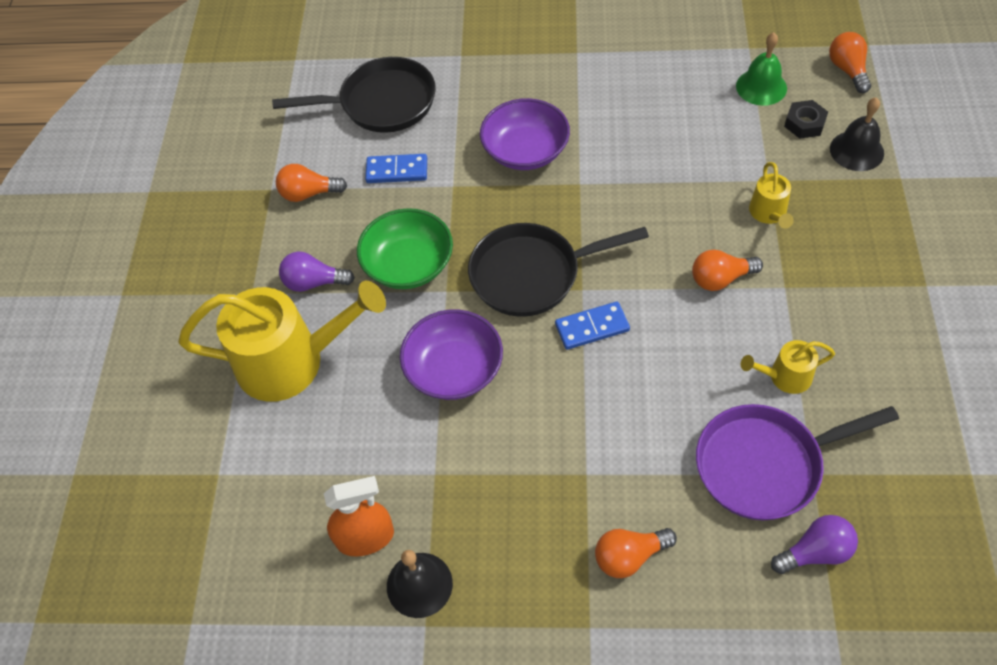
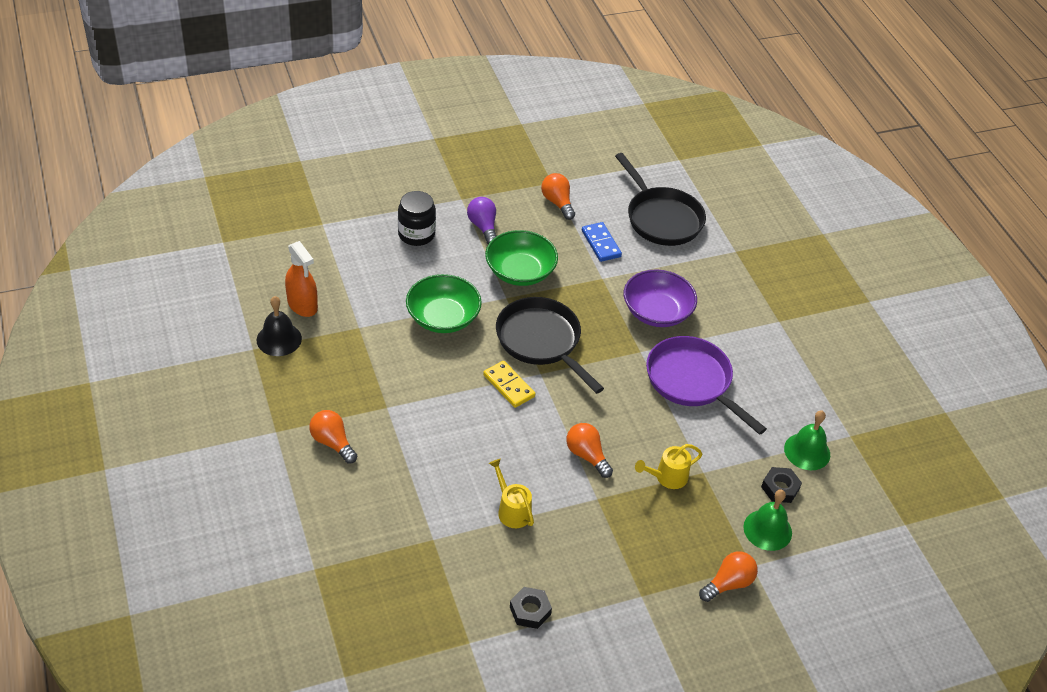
camera: 60 degrees right, 10 degrees down
yellow watering can [178,281,386,402] -> black jar [398,191,436,246]
purple bowl [400,309,503,400] -> green bowl [406,274,482,333]
blue domino [555,301,630,350] -> yellow domino [483,361,536,408]
purple pan [696,404,899,520] -> purple pan moved to [646,336,767,435]
purple light bulb [771,515,858,574] -> none
orange light bulb [829,32,871,93] -> orange light bulb moved to [699,551,758,602]
black bell [830,97,884,171] -> green bell [743,489,792,551]
none -> black nut [510,587,552,629]

